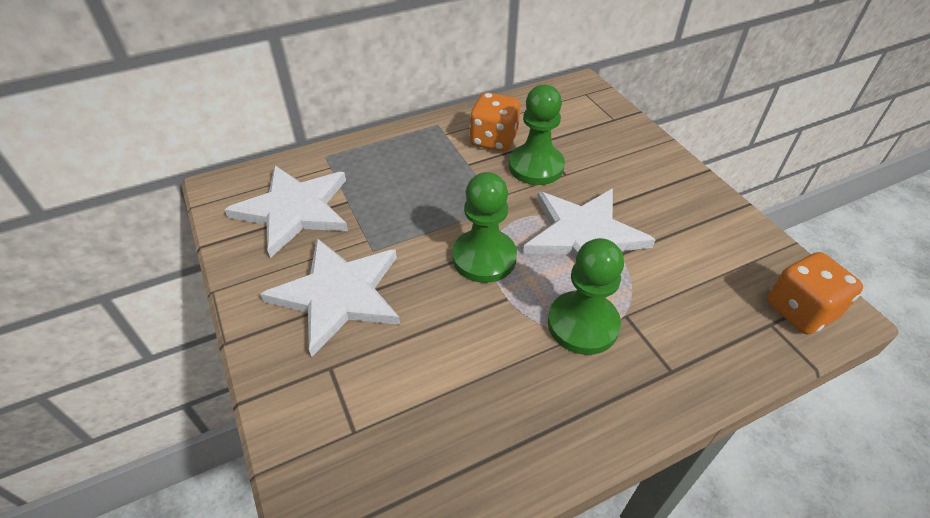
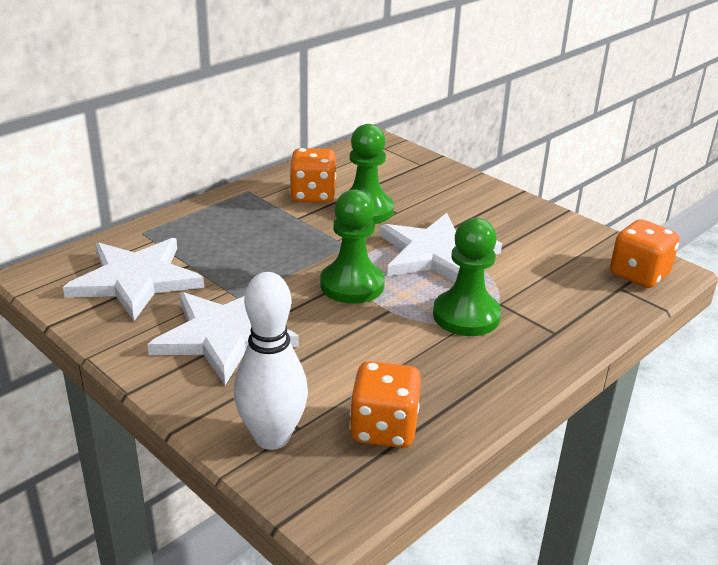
camera: 20 degrees left, 15 degrees down
none -> white bowling pin [234,272,308,450]
none -> orange dice [349,361,421,448]

